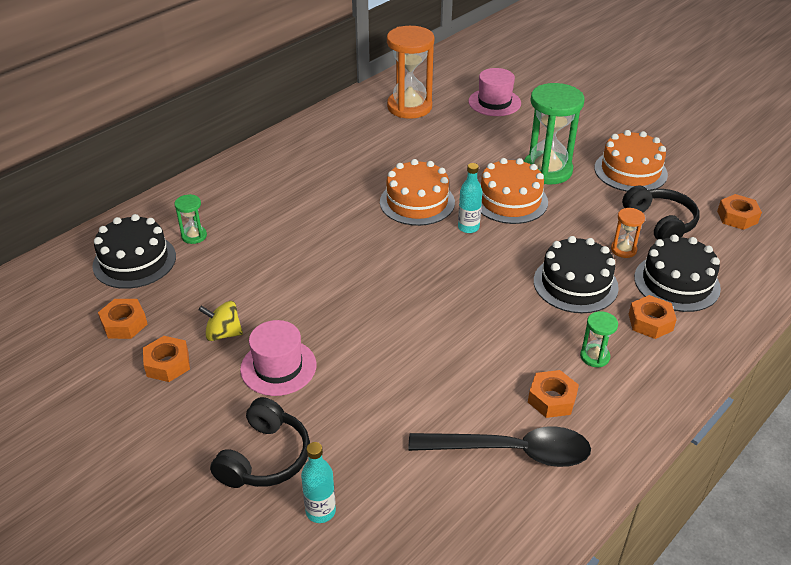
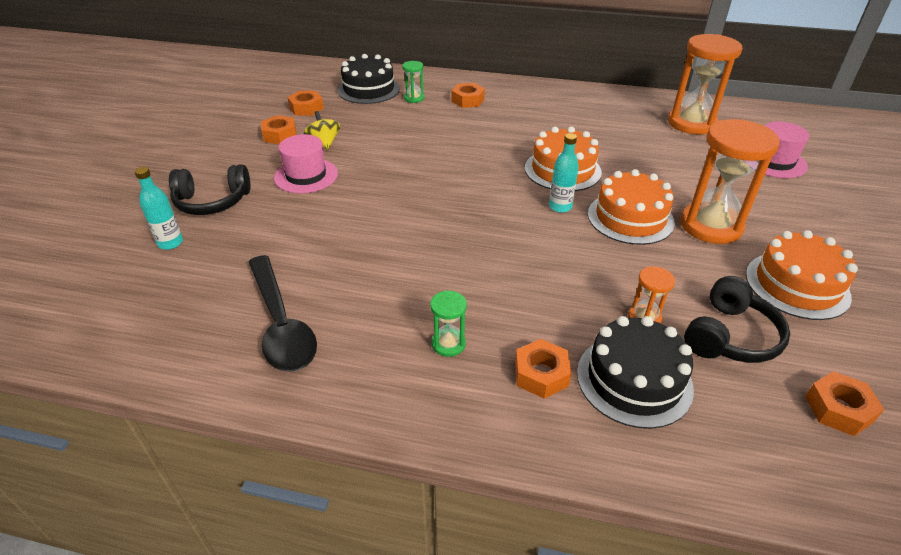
camera: 60 degrees right, 0 degrees up
green hourglass [524,83,585,184] -> orange hourglass [680,119,780,244]
orange nut [528,370,579,418] -> orange nut moved to [451,83,485,108]
black cake [534,236,619,313] -> none

